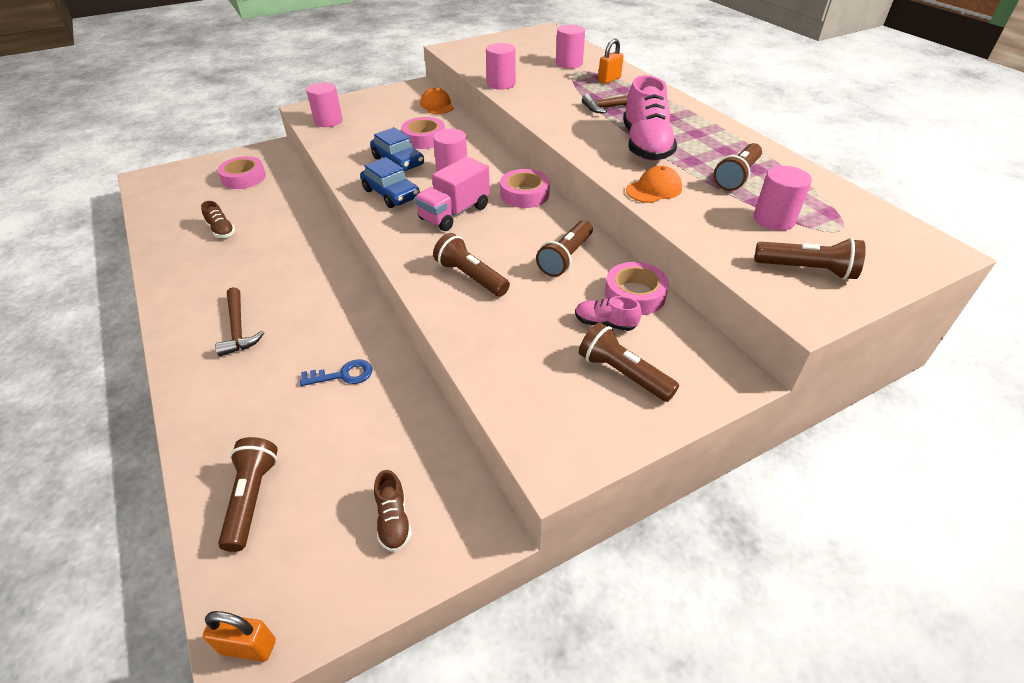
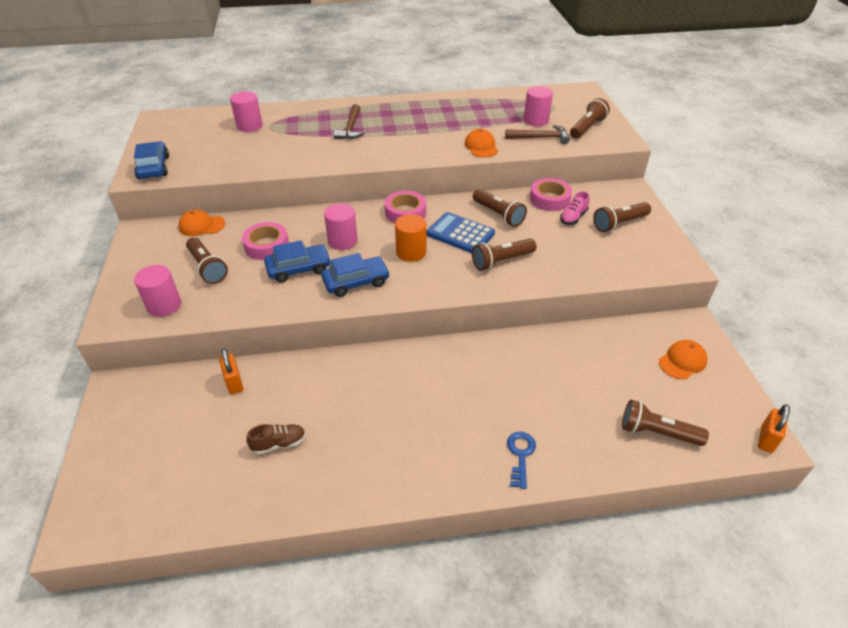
camera: 70 degrees left, 0 degrees up
brown hammer [215,287,264,356] -> brown hammer moved to [505,125,570,144]
pink tape [218,156,266,189] -> none
blue key [300,359,373,386] -> blue key moved to [507,432,536,489]
brown shoe [374,470,412,552] -> orange cap [659,340,708,379]
pink truck [414,156,490,231] -> orange cylinder [395,214,426,262]
pink cylinder [486,43,516,90] -> none
orange padlock [598,39,624,84] -> orange padlock moved to [219,348,243,395]
pink shoe [623,75,677,161] -> none
brown flashlight [714,143,762,191] -> brown flashlight moved to [186,237,228,284]
none -> blue car [134,141,169,179]
none -> blue calculator [426,212,495,253]

